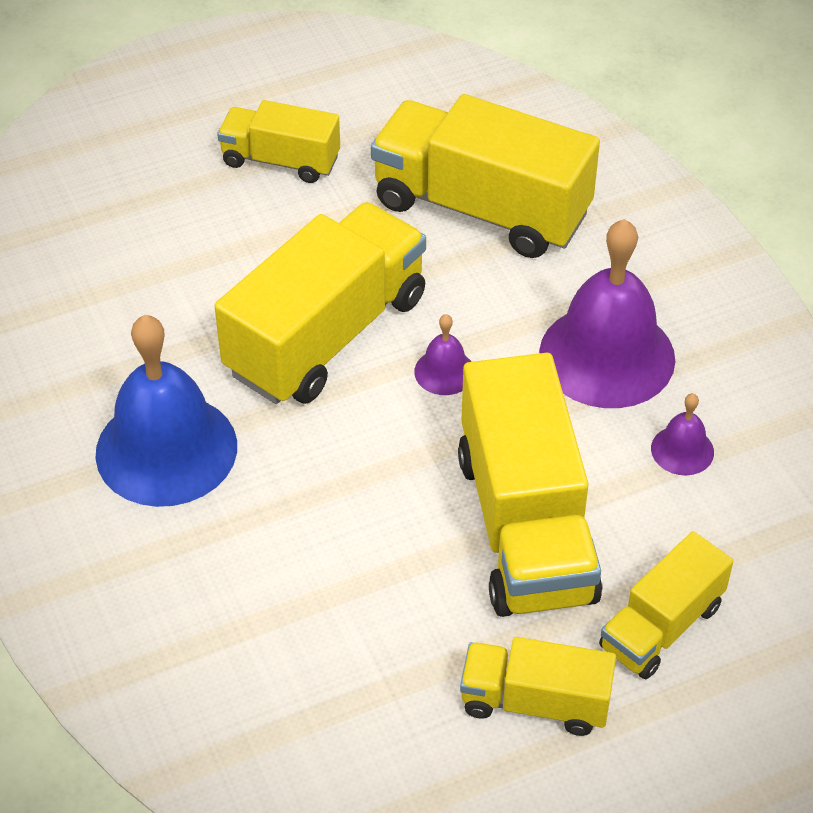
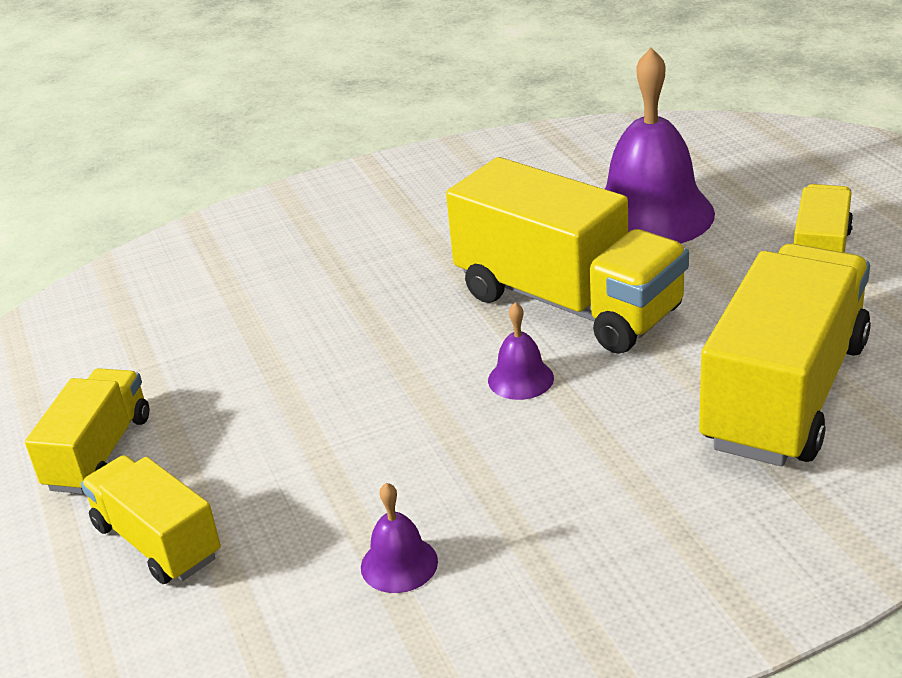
camera: 95 degrees right, 15 degrees down
blue bell [95,315,237,507] -> none
yellow truck [458,353,602,617] -> none
purple bell [539,219,675,408] -> purple bell moved to [605,48,715,243]

